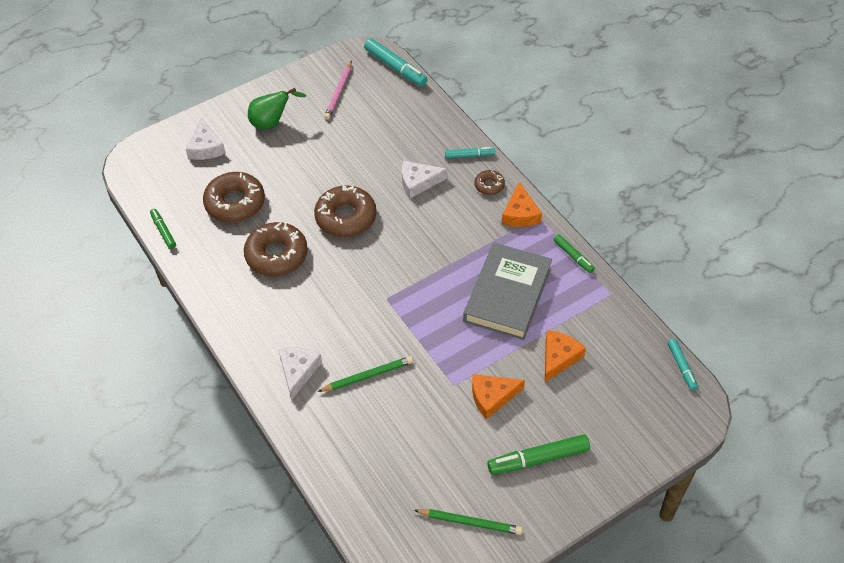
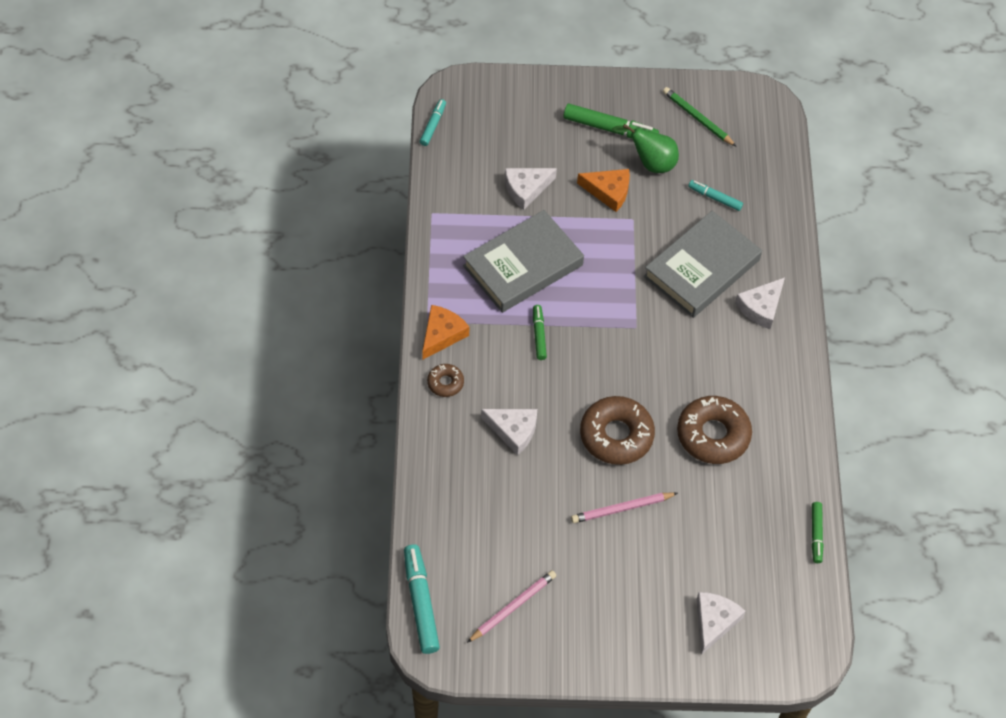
camera: 150 degrees left, 5 degrees up
brown donut [203,172,265,223] -> none
green pear [248,88,306,129] -> green pear moved to [612,124,679,173]
green pencil [317,356,413,392] -> grey book [644,211,762,318]
turquoise marker [445,147,495,159] -> turquoise marker moved to [688,180,743,211]
orange cheese [545,330,586,382] -> white cheese [505,168,557,210]
green marker [553,234,595,273] -> green marker moved to [533,305,547,360]
none -> pink pencil [571,492,678,523]

